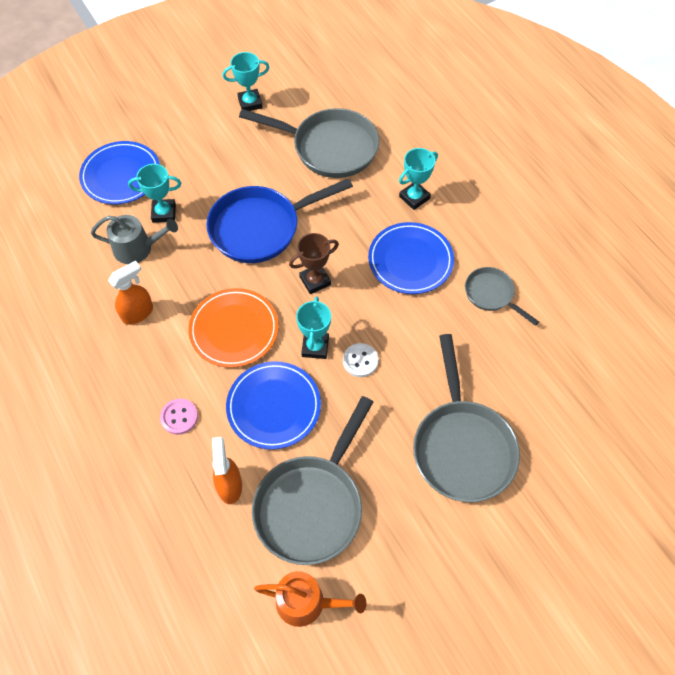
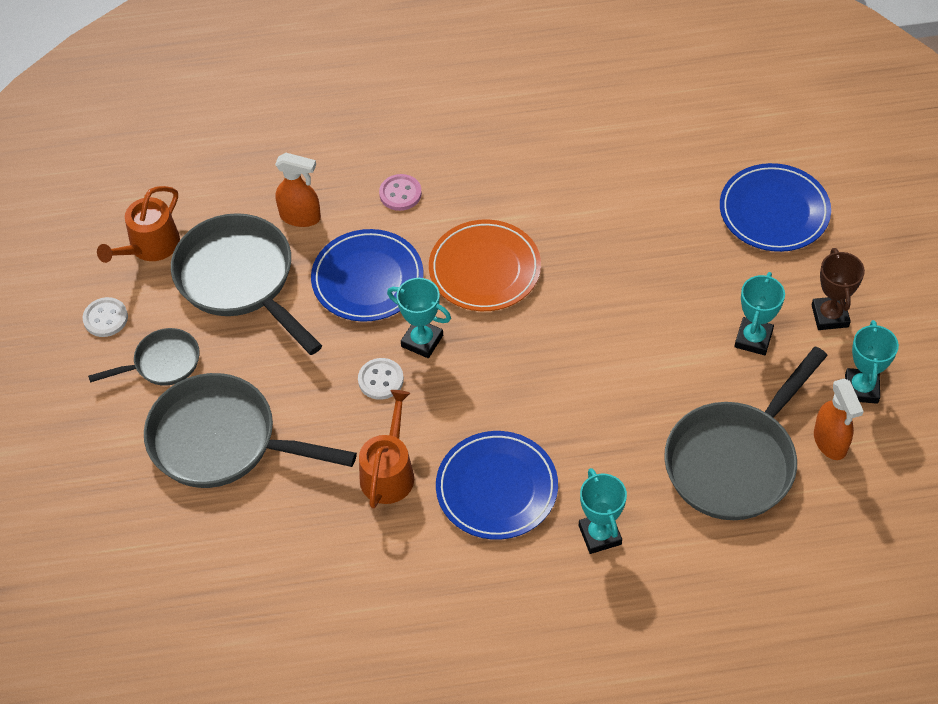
camera: 115 degrees right, 5 degrees down
grey watering can [91,215,178,264] -> none
orange spray bottle [108,260,153,325] -> orange spray bottle moved to [814,378,864,460]
turquoise trophy [128,164,181,223] -> turquoise trophy moved to [735,272,785,355]
blue pan [206,178,353,263] -> none
brown trophy [289,233,339,294] -> brown trophy moved to [812,248,865,330]
grey pan [465,267,539,326] -> grey pan moved to [88,328,200,386]
none -> white button [83,297,128,337]
none -> orange watering can [359,390,414,509]

